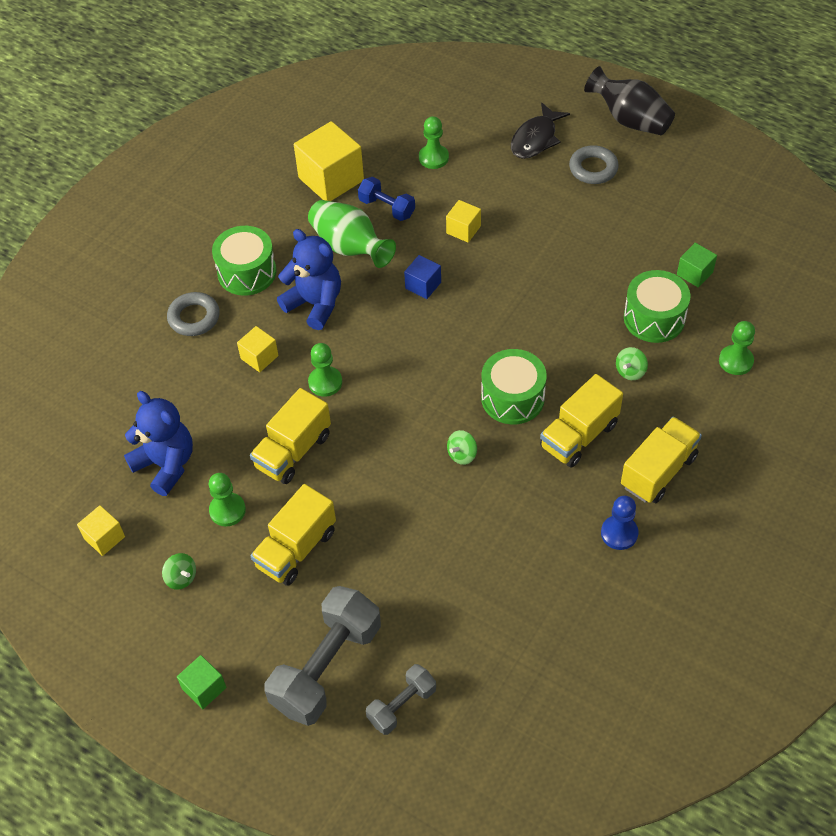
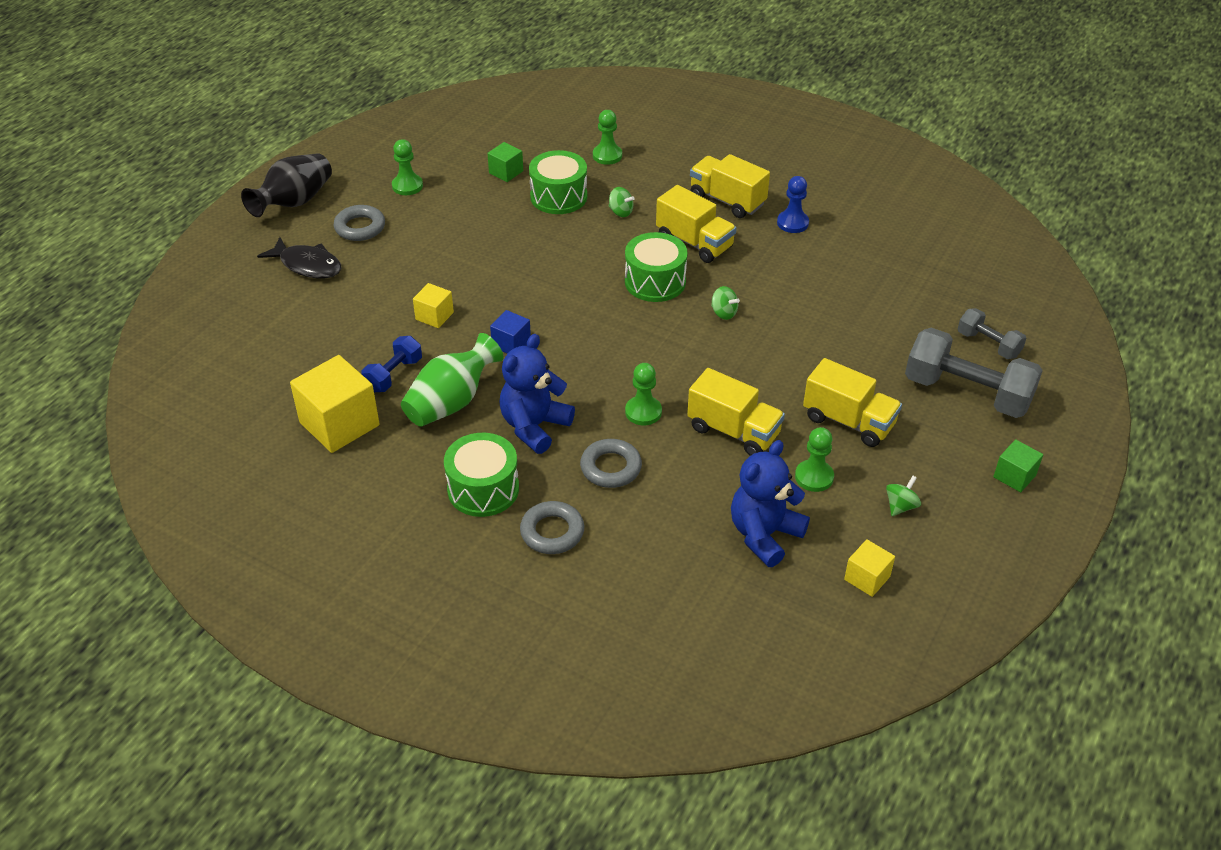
camera: 95 degrees left, 10 degrees down
yellow cube [237,326,279,372] -> grey ring [580,439,642,488]
green pawn [419,116,449,169] -> green pawn moved to [392,139,423,195]

